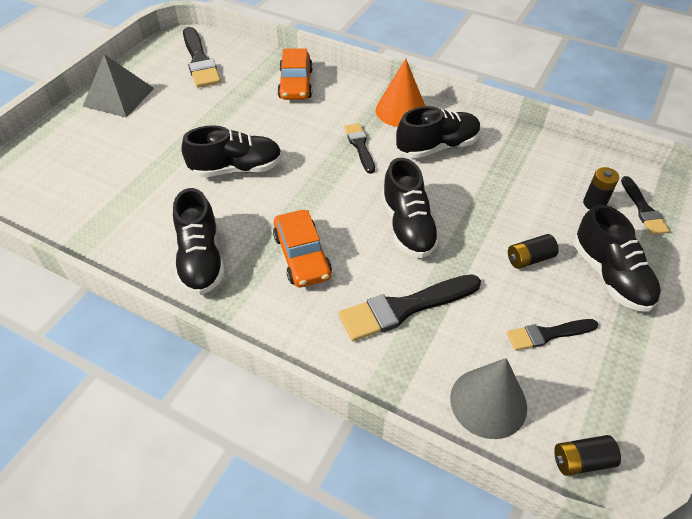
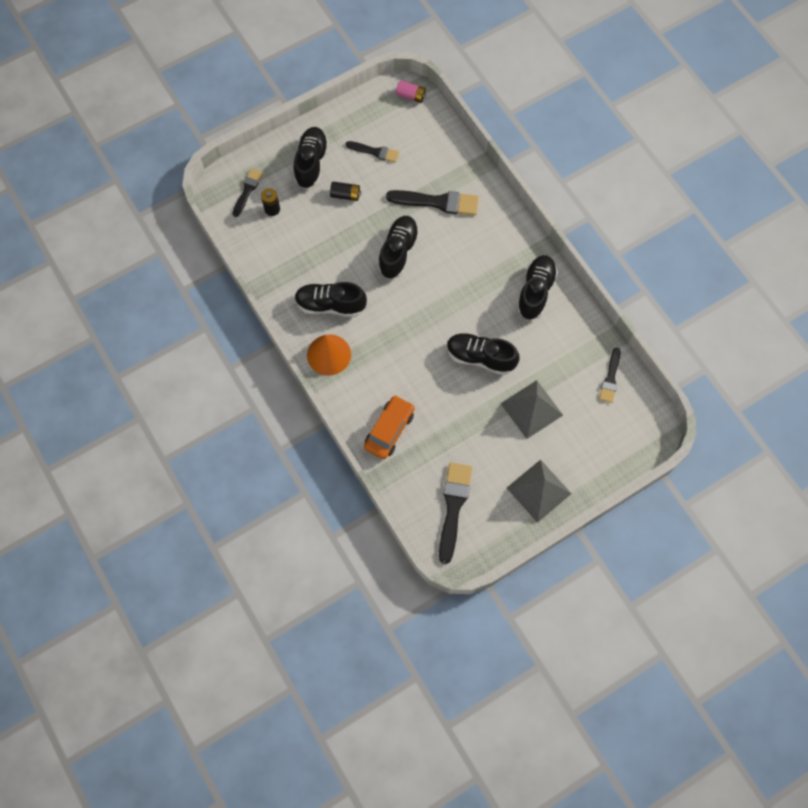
camera: 150 degrees left, 20 degrees up
orange car [273,210,332,287] -> none
black brush [344,123,375,174] -> black brush moved to [599,348,621,403]
grey cone [450,358,527,439] -> none
black battery [554,435,621,476] -> pink battery [396,80,426,103]
none -> grey pyramid [500,380,563,439]

